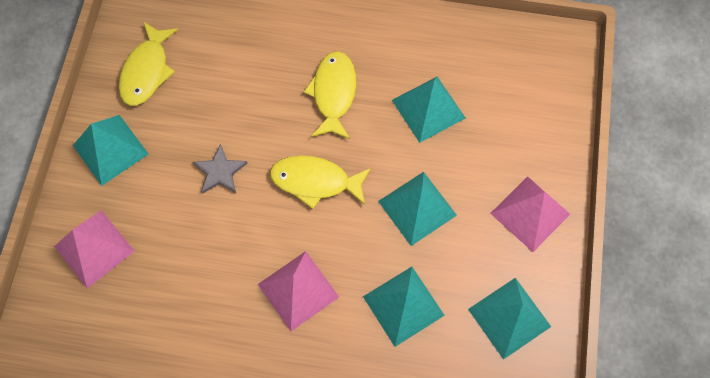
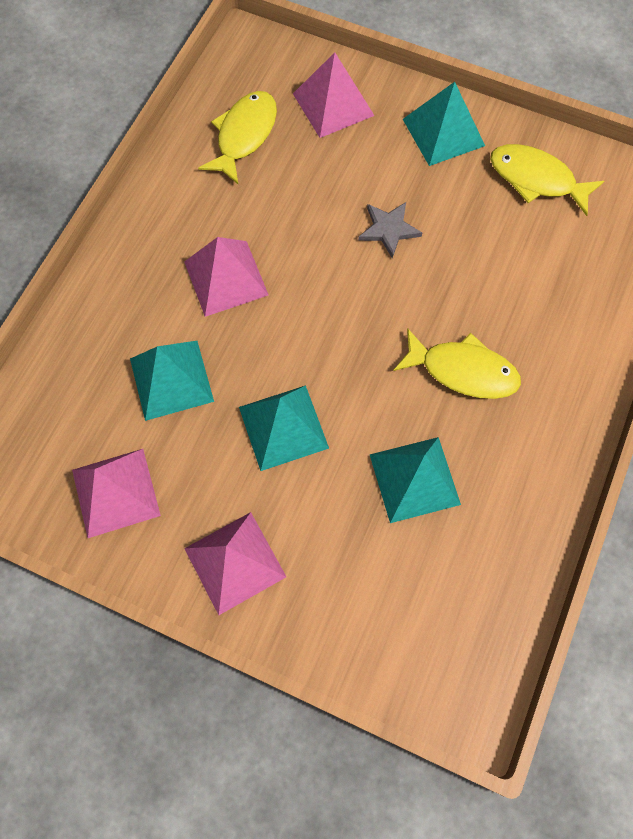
camera: 105 degrees right, 0 degrees up
yellow fish [270,156,371,209] -> yellow fish moved to [198,91,277,185]
turquoise pyramid [468,278,551,360] -> pink pyramid [72,449,161,538]

